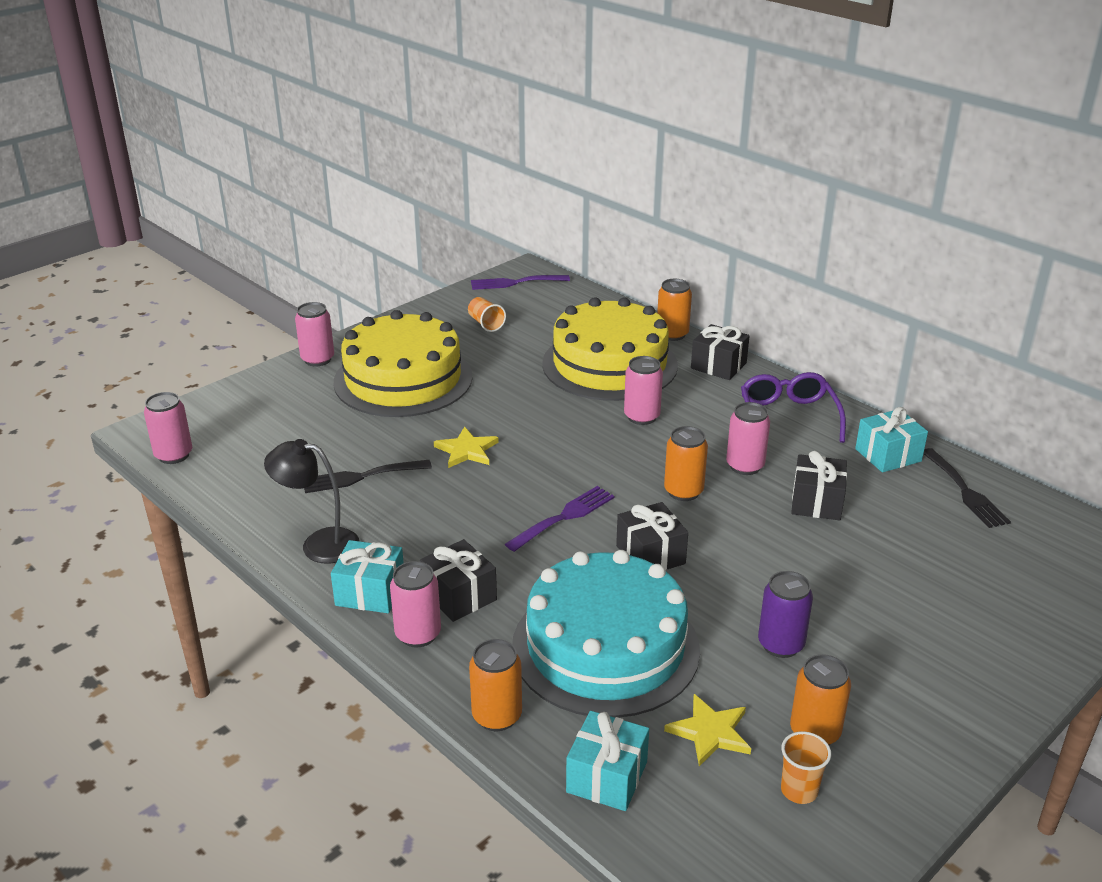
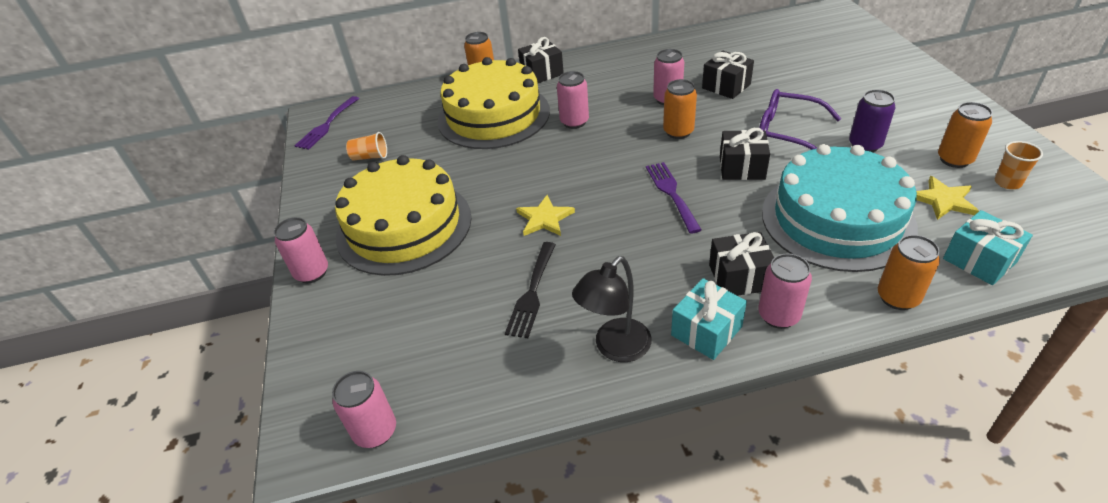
camera: 55 degrees left, 10 degrees up
purple glasses [741,372,846,443] -> purple glasses moved to [759,89,841,150]
turquoise gift [855,407,928,472] -> none
black fork [924,448,1011,528] -> none

